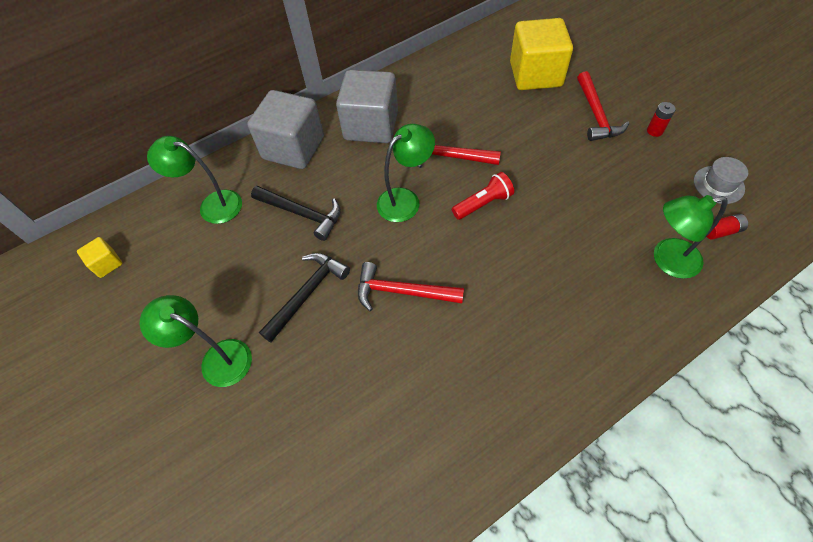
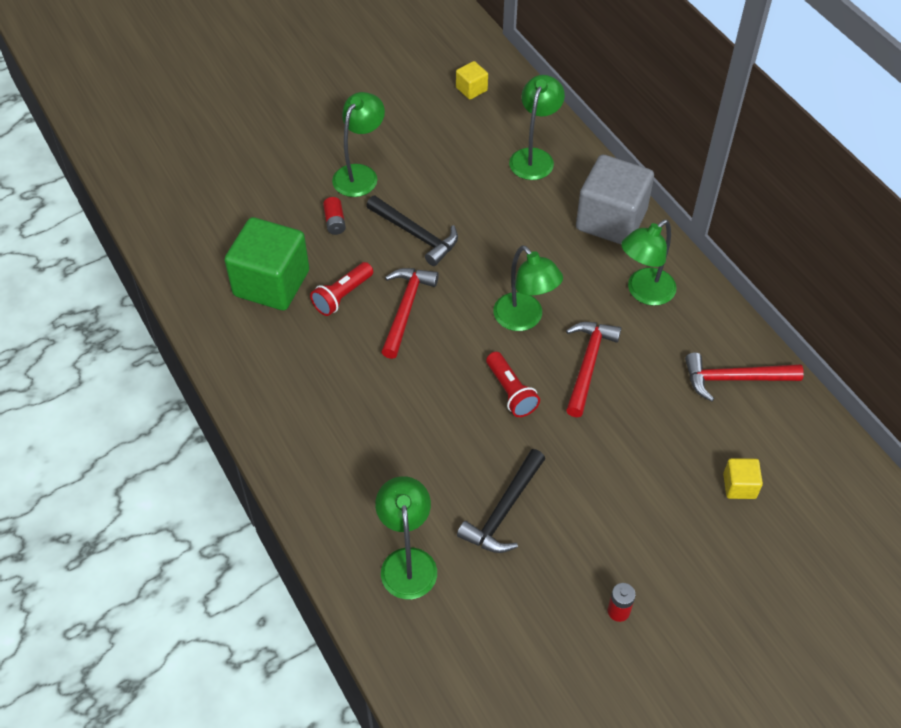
camera: 90 degrees right, 5 degrees down
black hammer [251,186,341,241] -> black hammer moved to [457,449,545,553]
grey cube [336,70,398,143] -> green lamp [621,220,677,306]
yellow cube [510,18,573,90] -> yellow cube [723,458,763,499], size x0.45
red hammer [577,71,629,141] -> red hammer moved to [685,352,804,401]
grey hat [694,157,748,204] -> none
red battery [706,214,748,240] -> red battery moved to [323,197,346,235]
none -> green cube [224,217,309,310]
none -> red flashlight [310,262,373,316]

